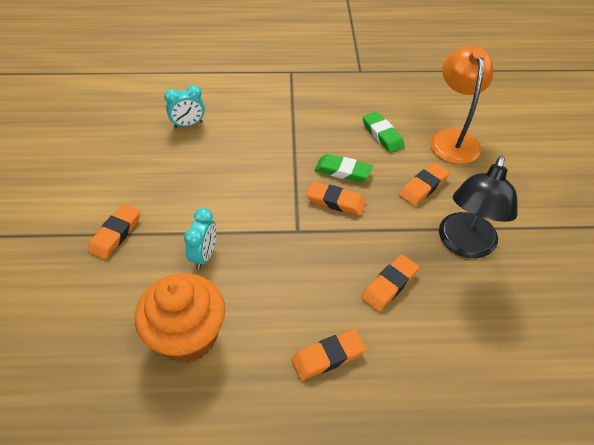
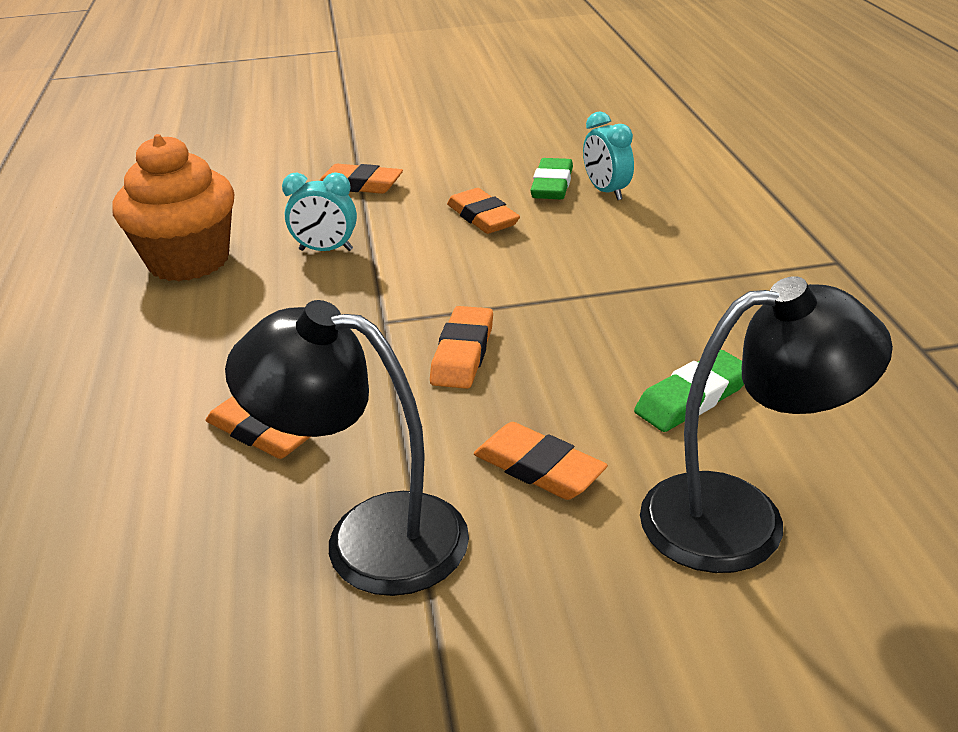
camera: 85 degrees right, 15 degrees down
orange eraser [291,329,366,380] -> orange eraser moved to [447,188,520,234]
green eraser [315,154,372,182] -> green eraser moved to [530,158,573,199]
orange lamp [430,46,493,164] -> black lamp [640,276,893,573]

